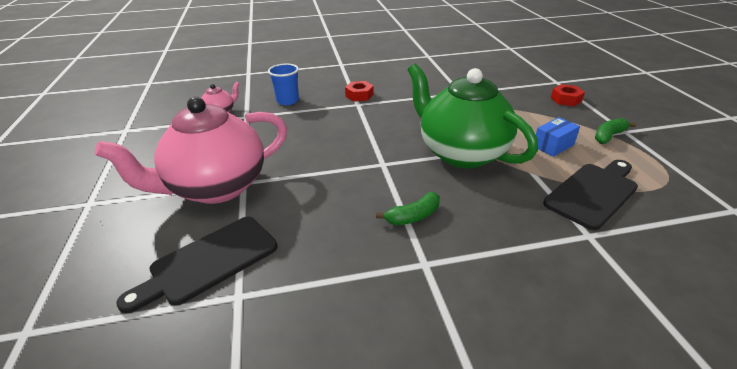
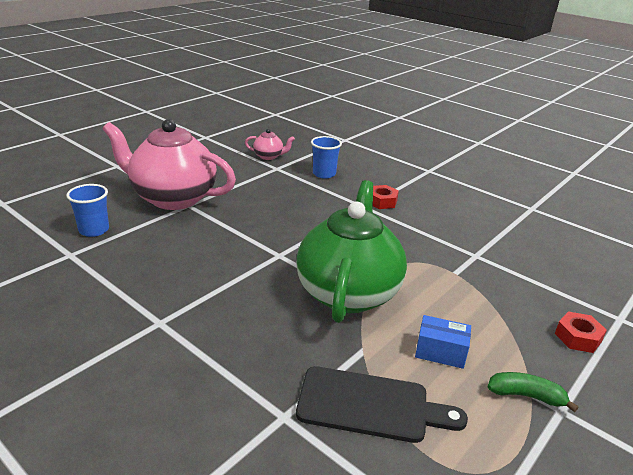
camera: 50 degrees right, 5 degrees down
black cutting board [116,217,277,313] -> blue cup [66,184,109,237]
green banana [376,192,440,225] -> none

